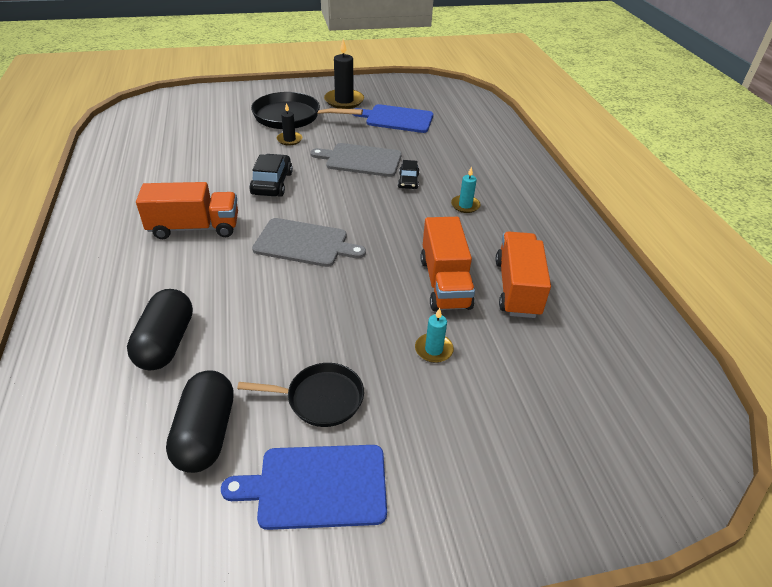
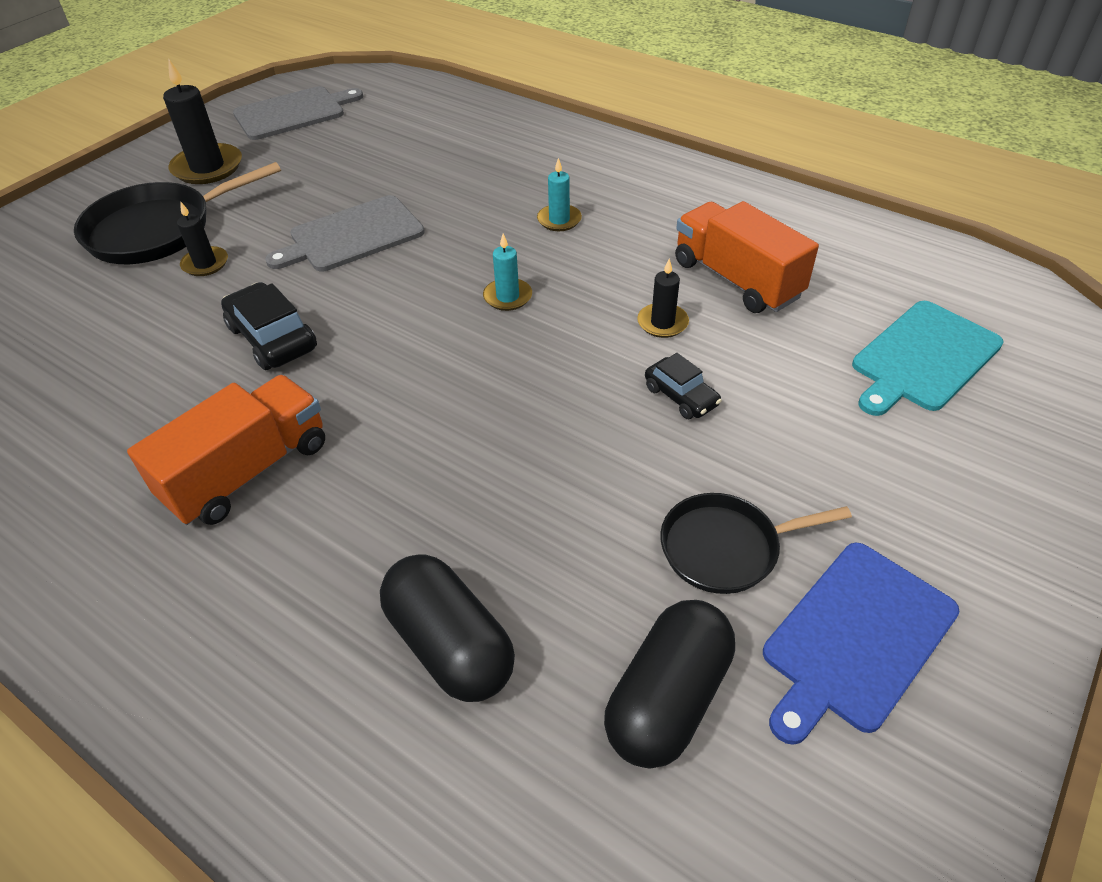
camera: 40 degrees left, 5 degrees up
black capsule [166,370,234,473] -> black capsule turned 75 degrees clockwise [604,600,735,769]
black pan [237,363,364,427] -> black pan turned 150 degrees counterclockwise [660,493,852,594]
grey cutting board [252,218,366,267] -> grey cutting board moved to [233,86,363,140]
blue cutting board [352,104,433,133] -> none
black car [398,160,420,189] -> black car moved to [645,353,722,419]
turquoise candle [415,308,454,363] -> turquoise candle moved to [483,233,532,311]
orange truck [420,217,475,311] -> black candle [637,258,689,338]
none -> turquoise cutting board [852,301,1004,416]

